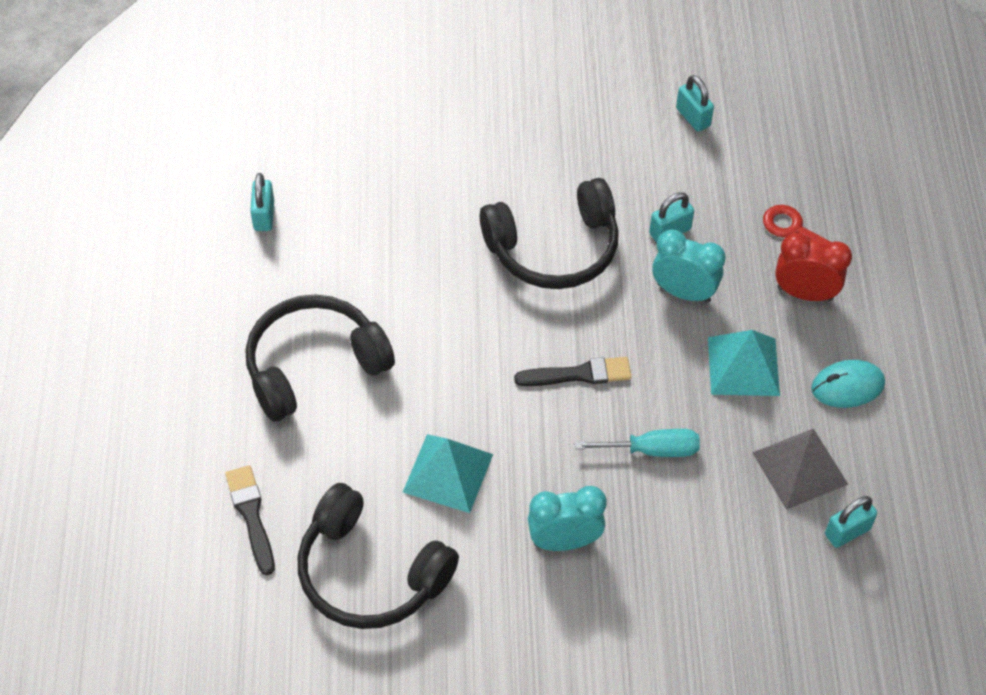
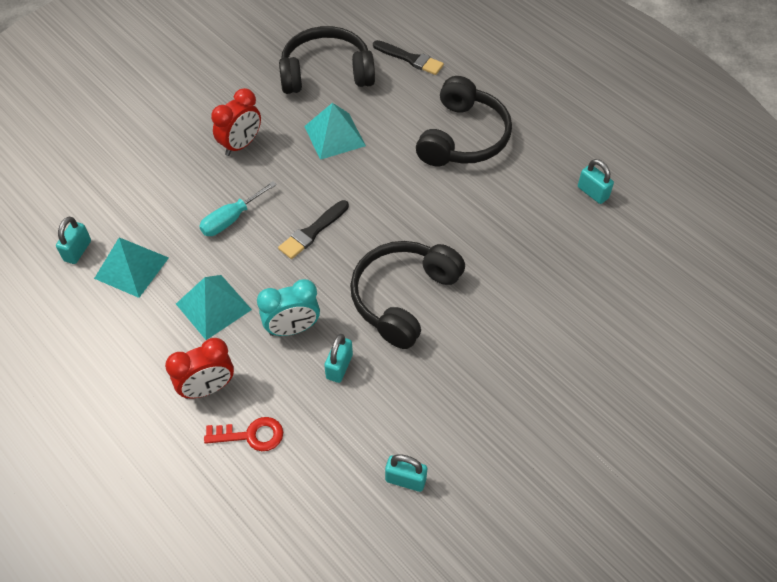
camera: 140 degrees right, 0 degrees up
turquoise clock [528,486,607,551] -> red clock [211,88,261,156]
grey pyramid [752,428,849,510] -> turquoise pyramid [94,238,169,298]
turquoise mouse [811,360,885,408] -> none

